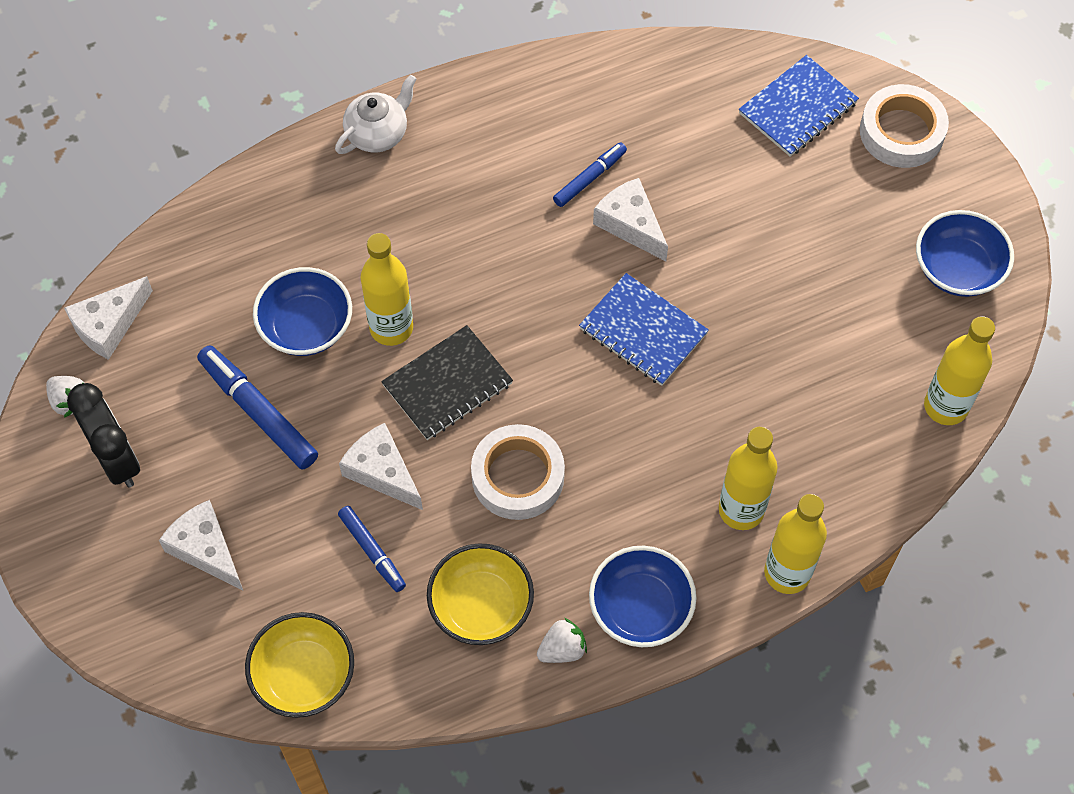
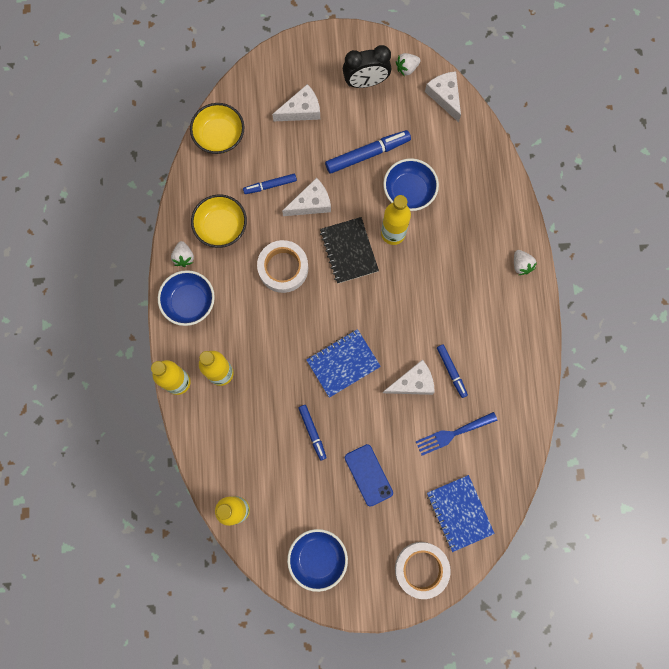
camera: 110 degrees right, 15 degrees up
white teapot [335,75,416,154] -> white strawberry [514,250,537,275]
none -> blue marker [298,405,327,461]
none -> blue phone [345,444,393,507]
none -> blue fork [415,412,497,456]

